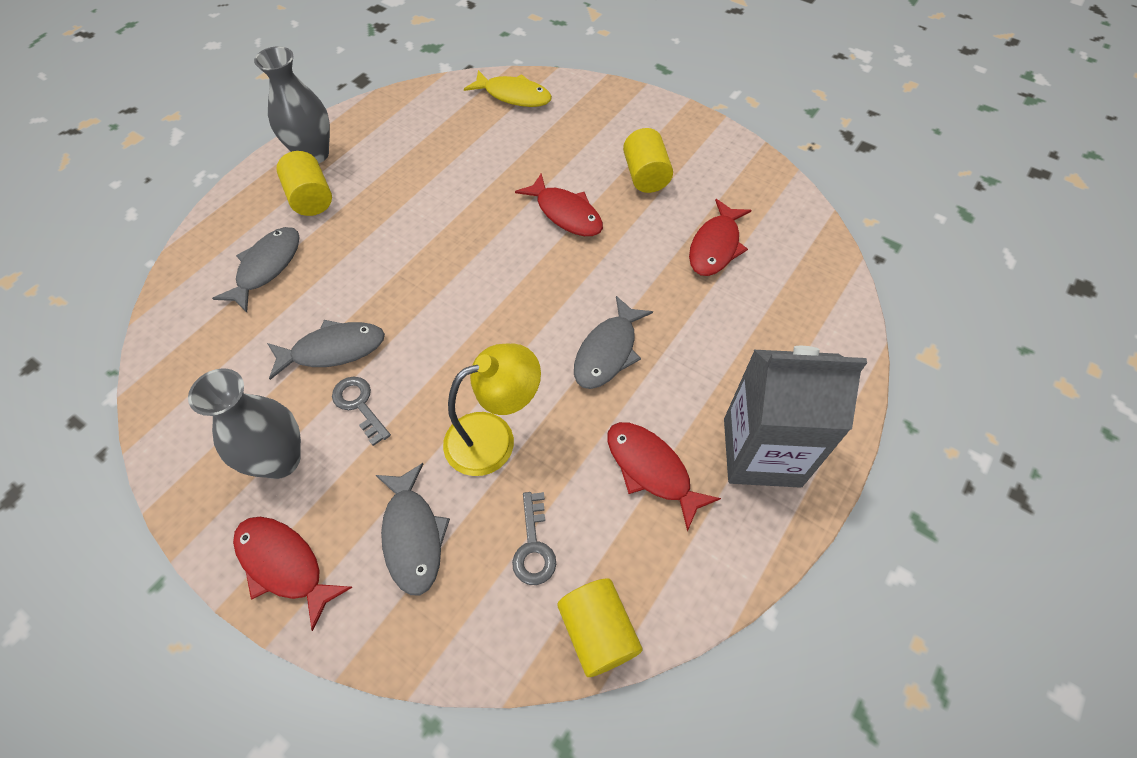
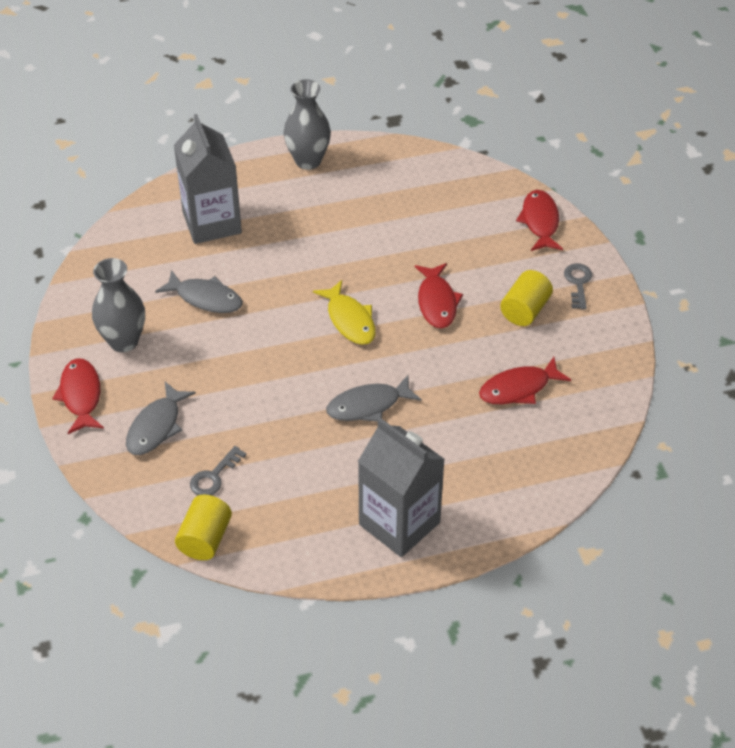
camera: 40 degrees right, 10 degrees down
grey fish [212,227,300,312] -> grey carton [174,114,242,244]
yellow cylinder [276,151,332,216] -> none
grey key [332,377,391,446] -> grey key moved to [564,263,592,309]
yellow lamp [443,344,541,476] -> none
yellow fish [464,70,552,107] -> yellow fish moved to [313,280,376,345]
red fish [607,422,721,531] -> red fish moved to [516,190,563,251]

